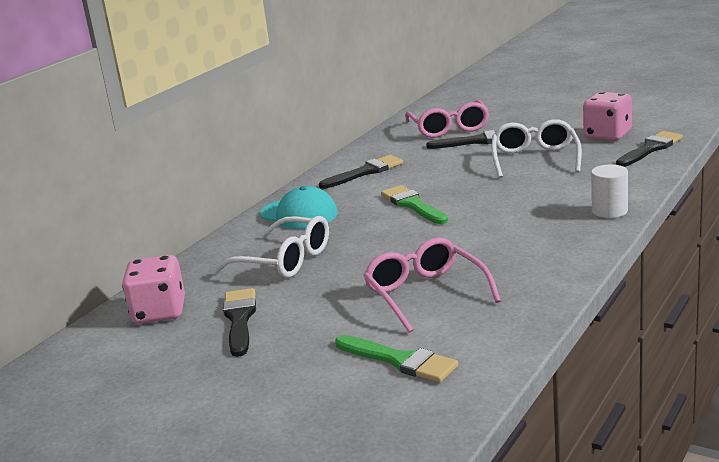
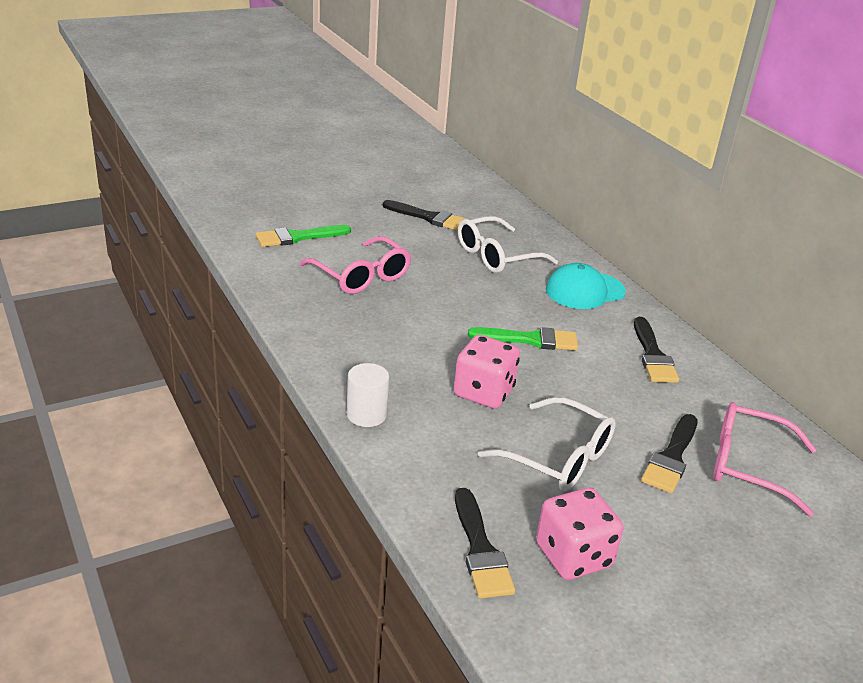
camera: 115 degrees right, 10 degrees up
pink dice [122,255,185,324] -> pink dice moved to [454,335,520,409]
pink glasses [363,237,501,333] -> pink glasses turned 45 degrees clockwise [300,236,411,294]

